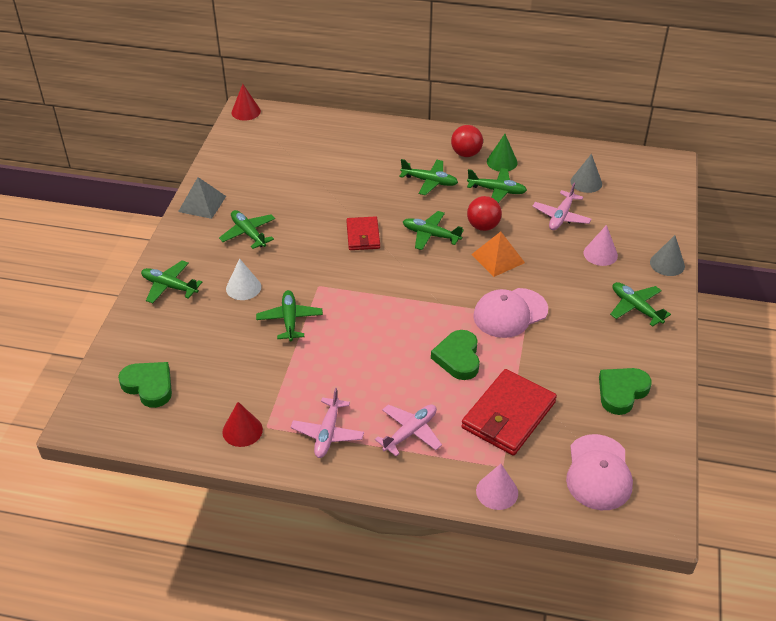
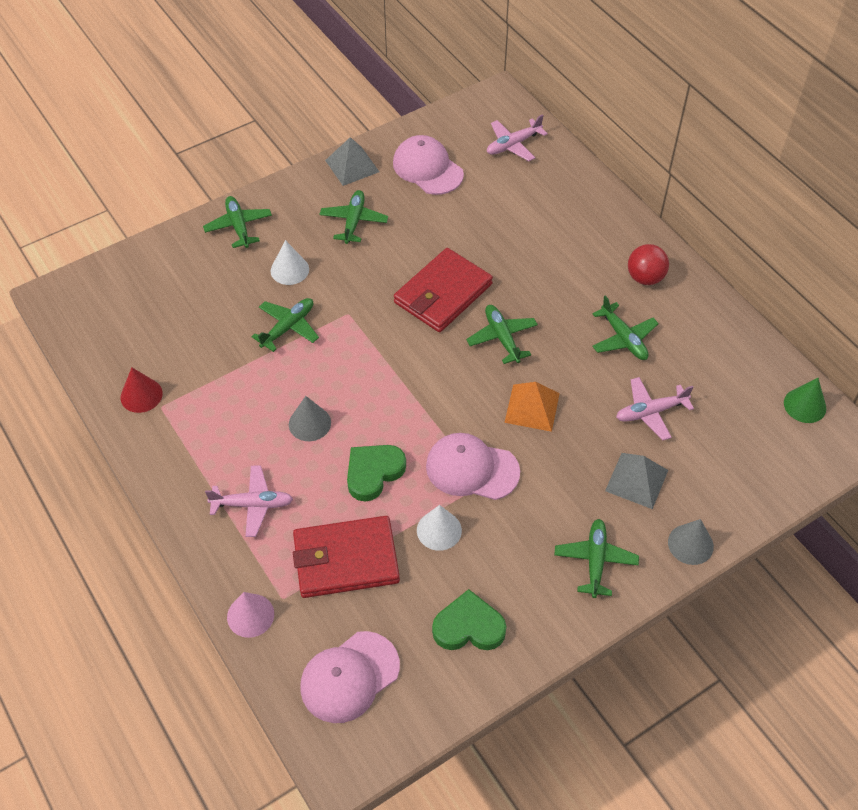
camera: 45 degrees right, 10 degrees up
green heart [118,362,172,408] -> none
red cone [232,84,261,120] -> none
pink plane [291,388,364,458] -> pink plane moved to [487,114,548,161]
red wallet [346,216,380,250] -> red wallet [394,248,493,332], size x1.66
green plane [399,159,458,195] -> none
red ball [467,196,502,231] -> none
green cone [487,134,518,172] -> green cone moved to [784,378,826,423]
grey cone [571,154,602,193] -> grey cone moved to [289,396,331,441]
pink cone [584,225,618,266] -> grey pyramid [605,453,668,509]
none -> pink cap [393,135,464,195]
none -> white cone [417,505,462,551]

